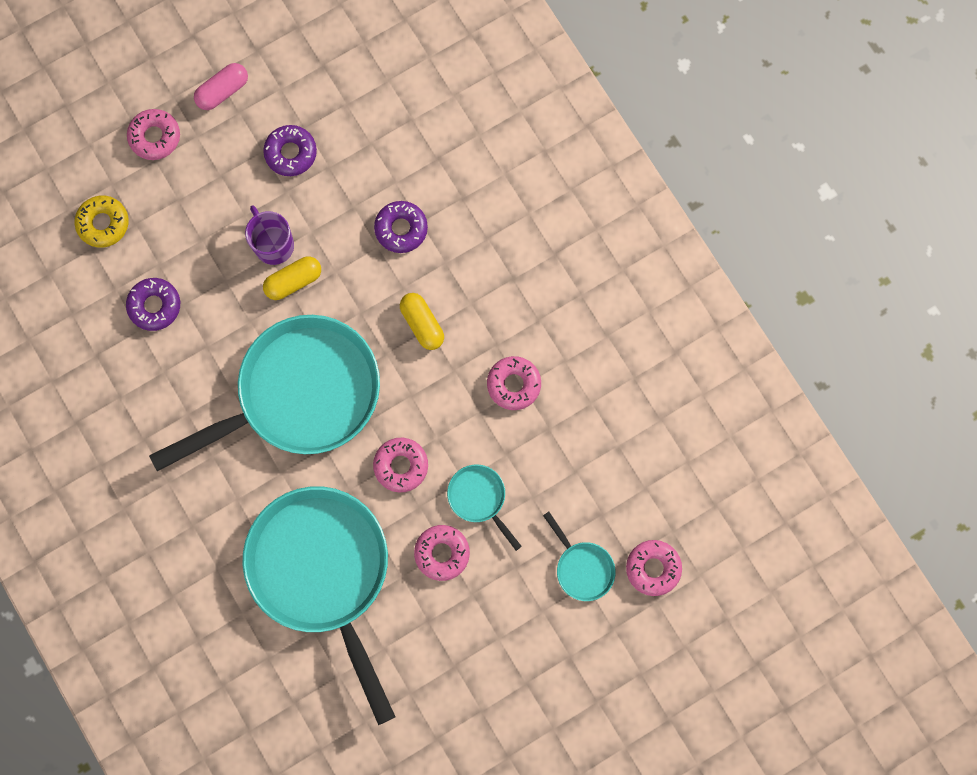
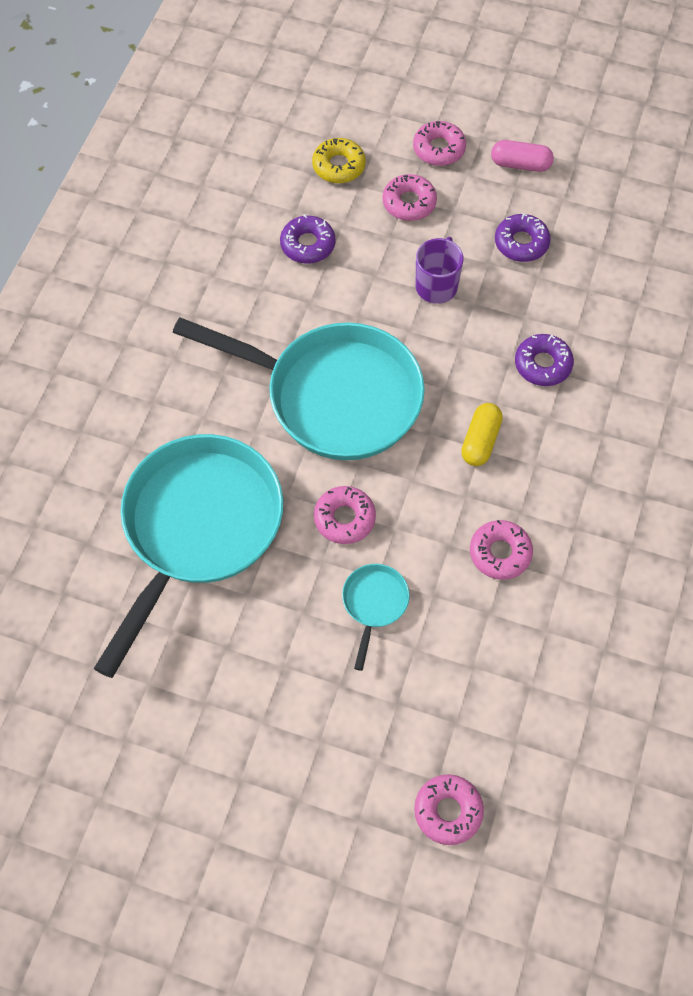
camera: 50 degrees right, 15 degrees down
yellow capsule [263,256,321,300] -> none
pink donut [414,525,470,581] -> pink donut moved to [382,174,437,221]
turquoise pan [543,512,616,601] -> none

